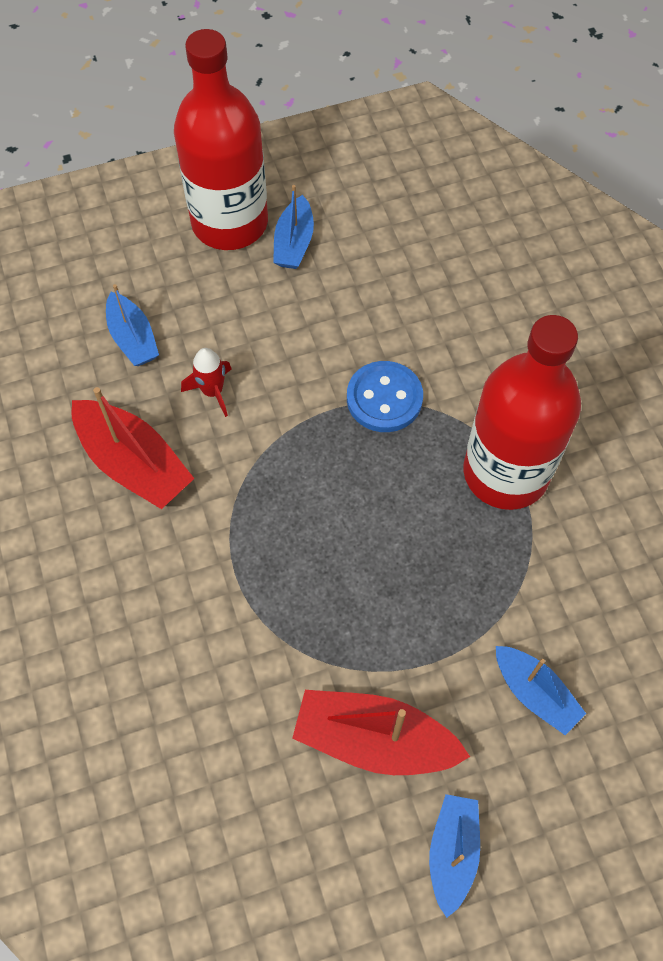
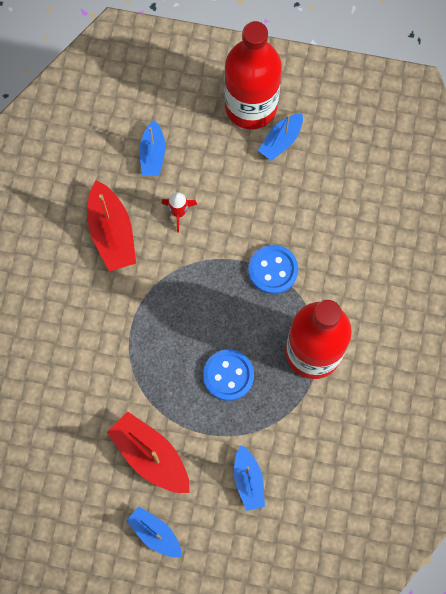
camera: 30 degrees right, 10 degrees up
blue boat [429,794,480,918] -> blue boat turned 90 degrees counterclockwise [126,506,182,557]
none -> blue button [203,349,254,401]

